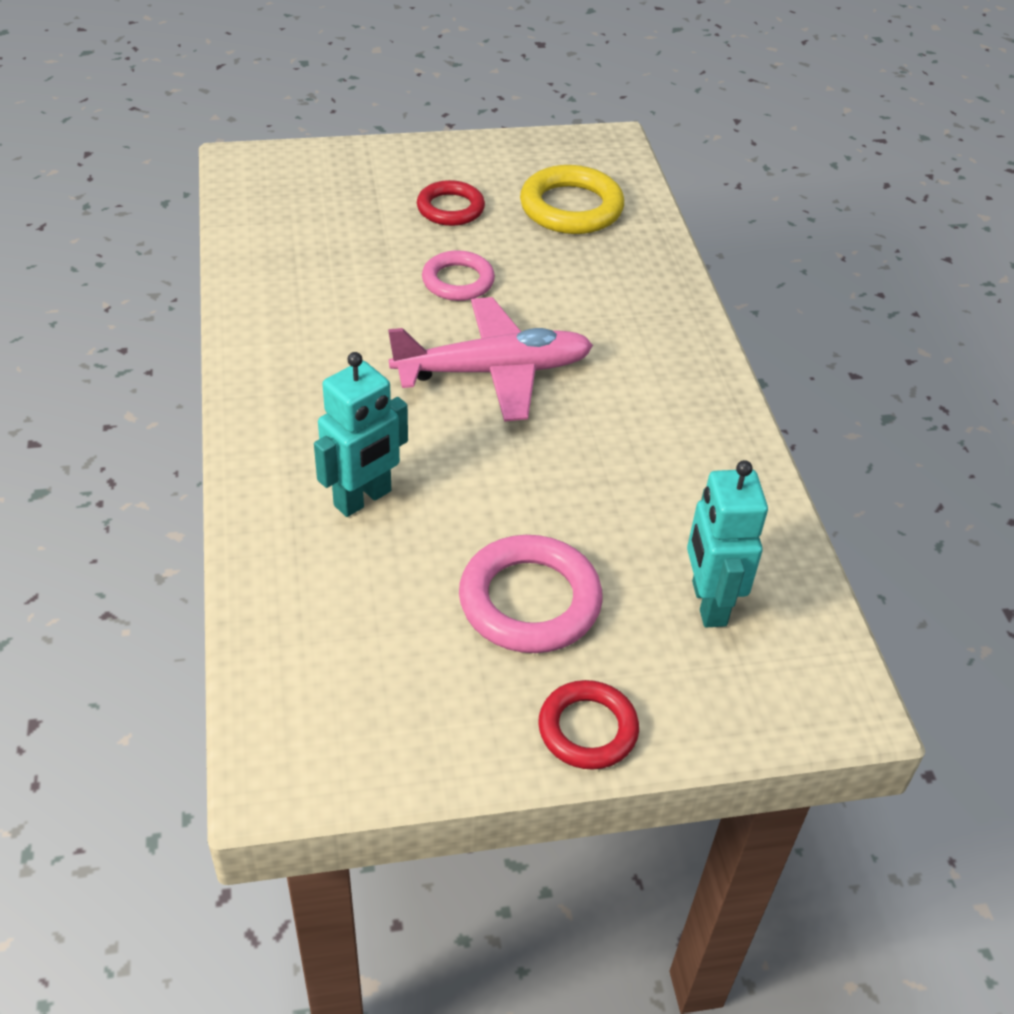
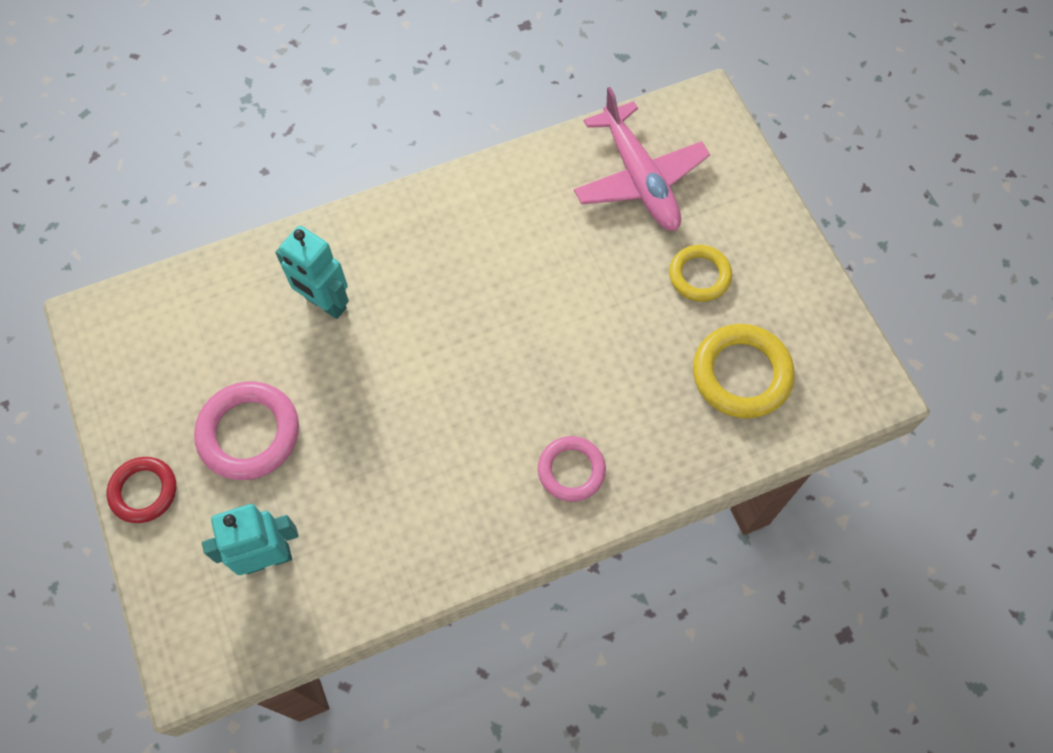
camera: 80 degrees right, 20 degrees up
pink plane [388,297,593,422] -> pink plane moved to [574,87,710,231]
red ring [417,180,485,226] -> yellow ring [669,245,732,302]
pink ring [422,250,495,301] -> pink ring moved to [538,436,606,502]

